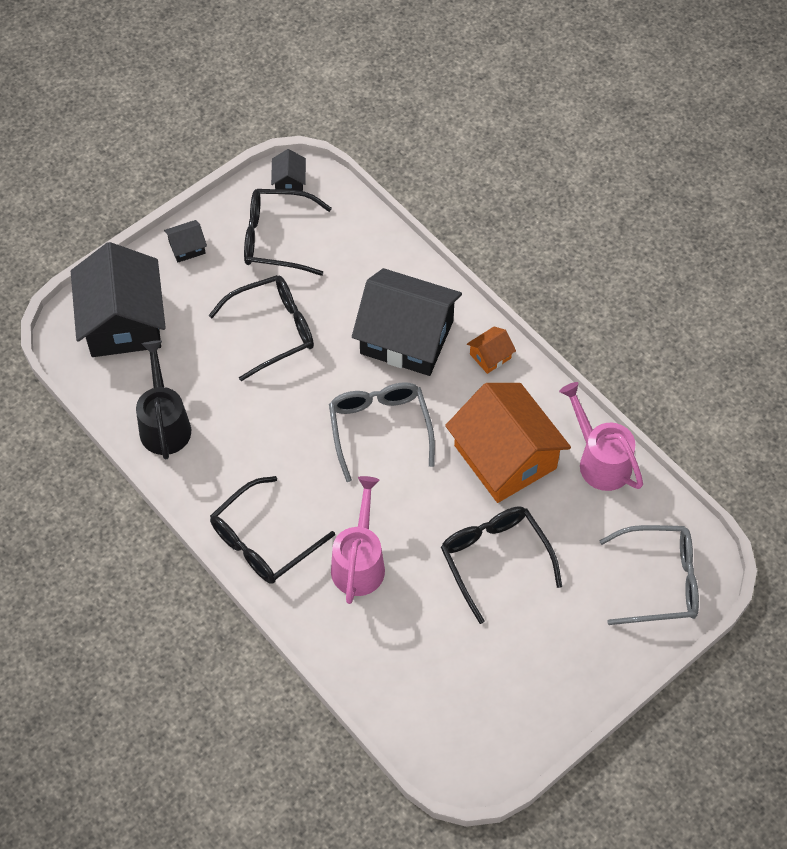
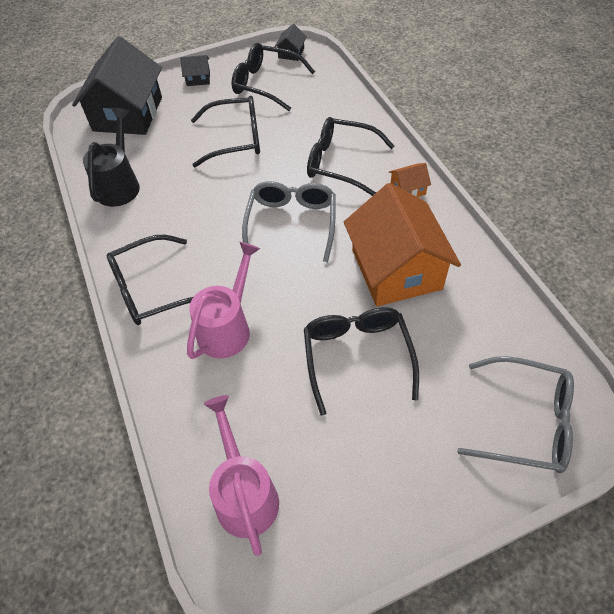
camera: 20 degrees right, 5 degrees down
black house [352,268,462,376] -> black glasses [307,117,394,196]
pink watering can [559,382,643,491] -> pink watering can moved to [204,395,279,556]

